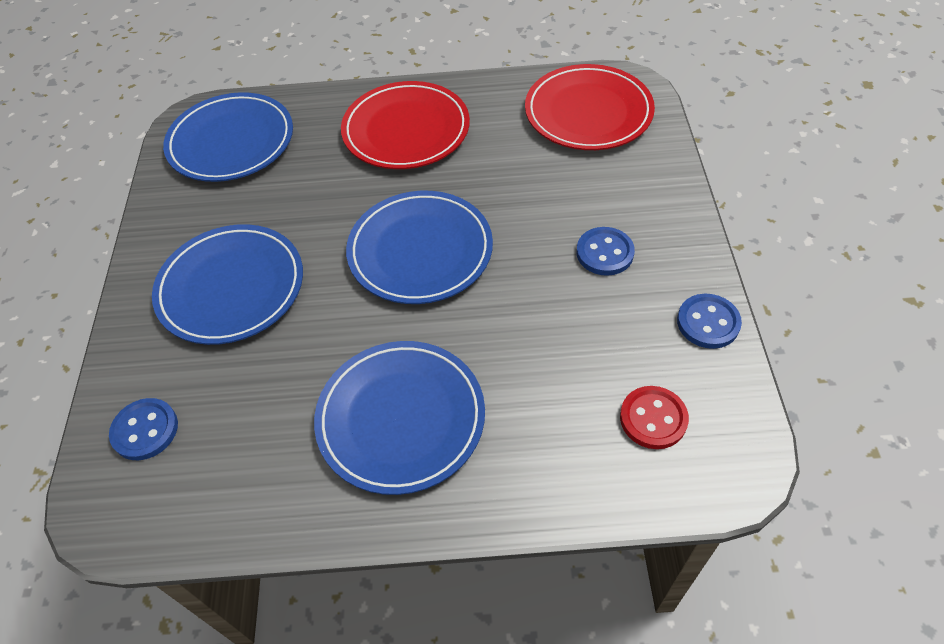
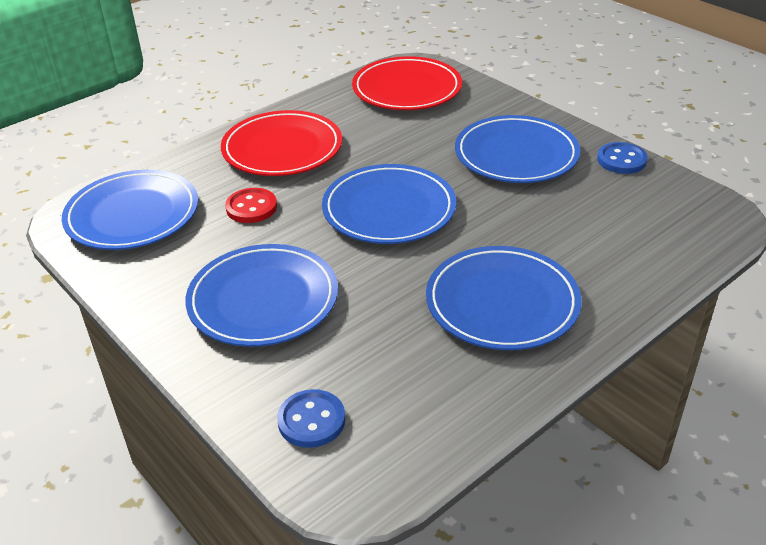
camera: 40 degrees left, 15 degrees down
blue button [576,227,635,276] -> blue plate [455,115,580,183]
red button [620,386,689,449] -> red button moved to [225,188,277,223]

